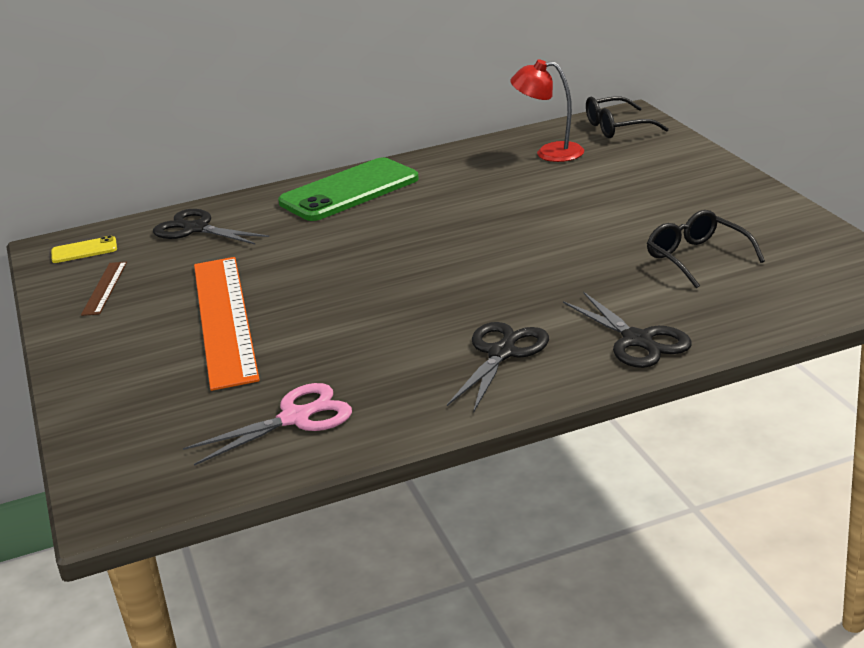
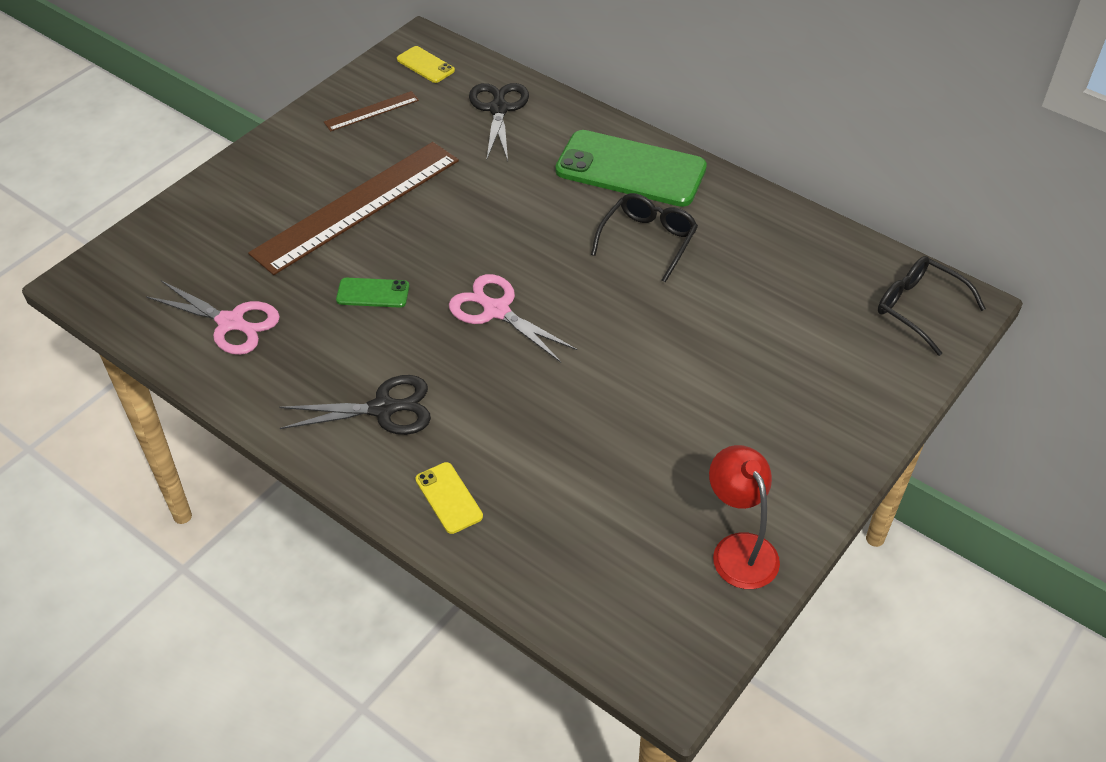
camera: 55 degrees right, 20 degrees up
orange ruler [194,257,260,391] -> brown ruler [248,142,459,275]
red lamp [510,59,584,162] -> red lamp moved to [709,445,780,589]
black scissors [563,292,692,368] -> yellow phone [416,462,483,534]
black glasses [647,210,765,288] -> black glasses moved to [591,193,698,282]
none -> green phone [336,278,409,308]
none -> pink scissors [449,274,577,363]

